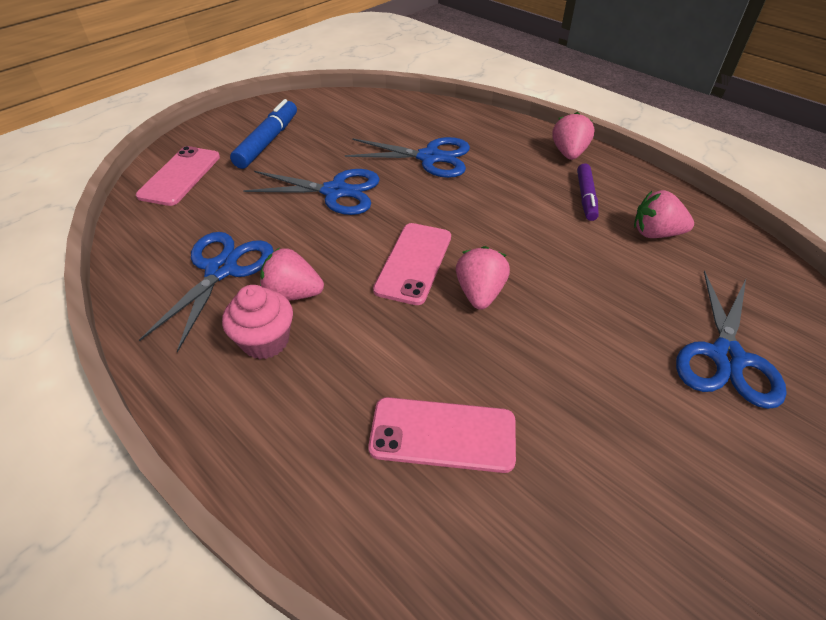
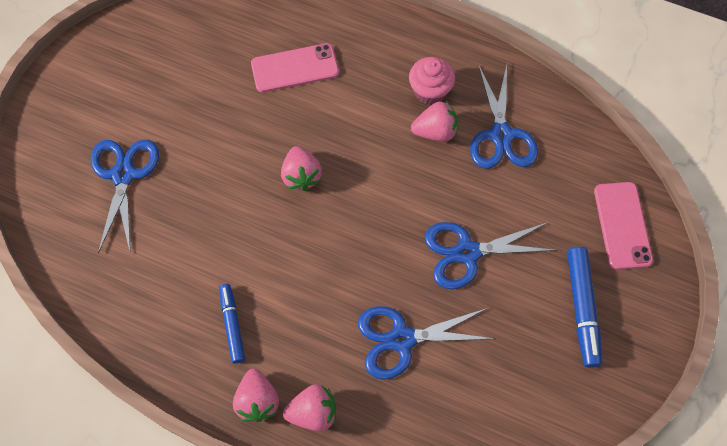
camera: 160 degrees right, 20 degrees up
pink phone [373,223,451,305] -> none
purple marker [577,163,599,221] -> blue marker [219,284,245,364]
pink strawberry [634,190,694,238] -> pink strawberry moved to [283,384,336,431]

